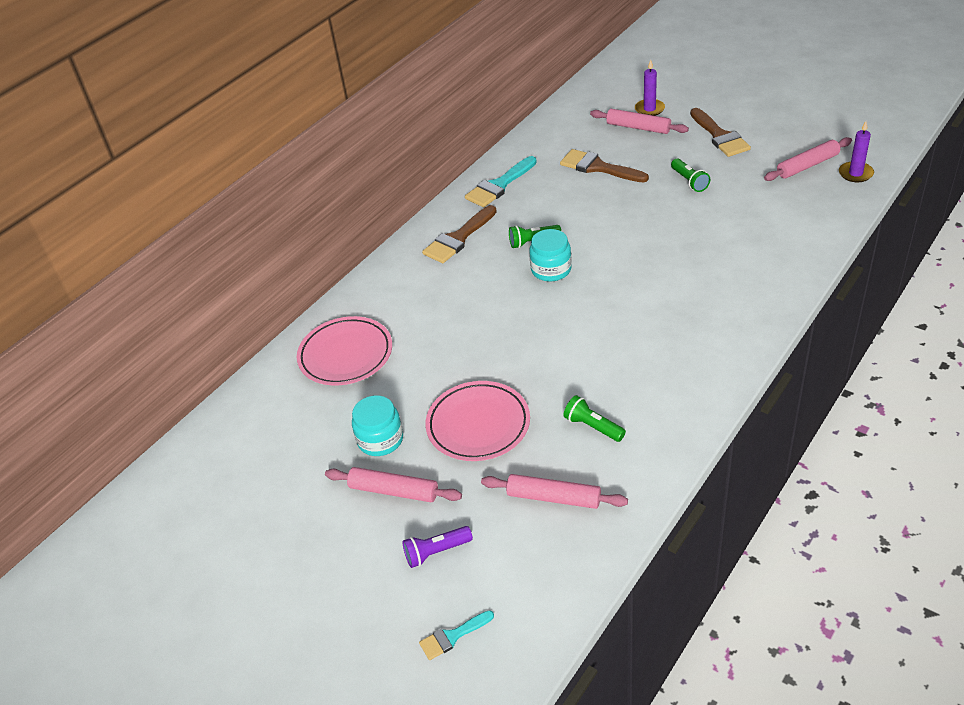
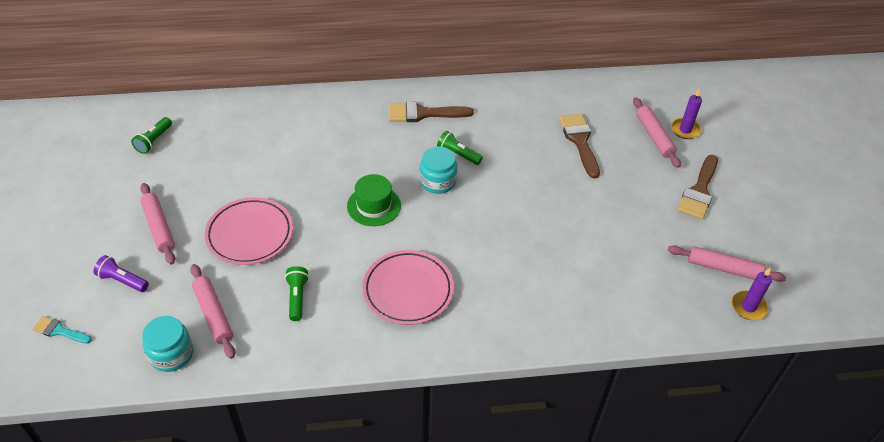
camera: 40 degrees right, 5 degrees up
pink plate [297,316,392,385] -> pink plate moved to [362,250,454,325]
turquoise jar [352,395,403,456] -> turquoise jar moved to [142,316,193,372]
turquoise brush [465,156,537,207] -> none
green flashlight [671,159,710,192] -> green flashlight moved to [131,117,172,154]
none -> green hat [347,174,401,226]

